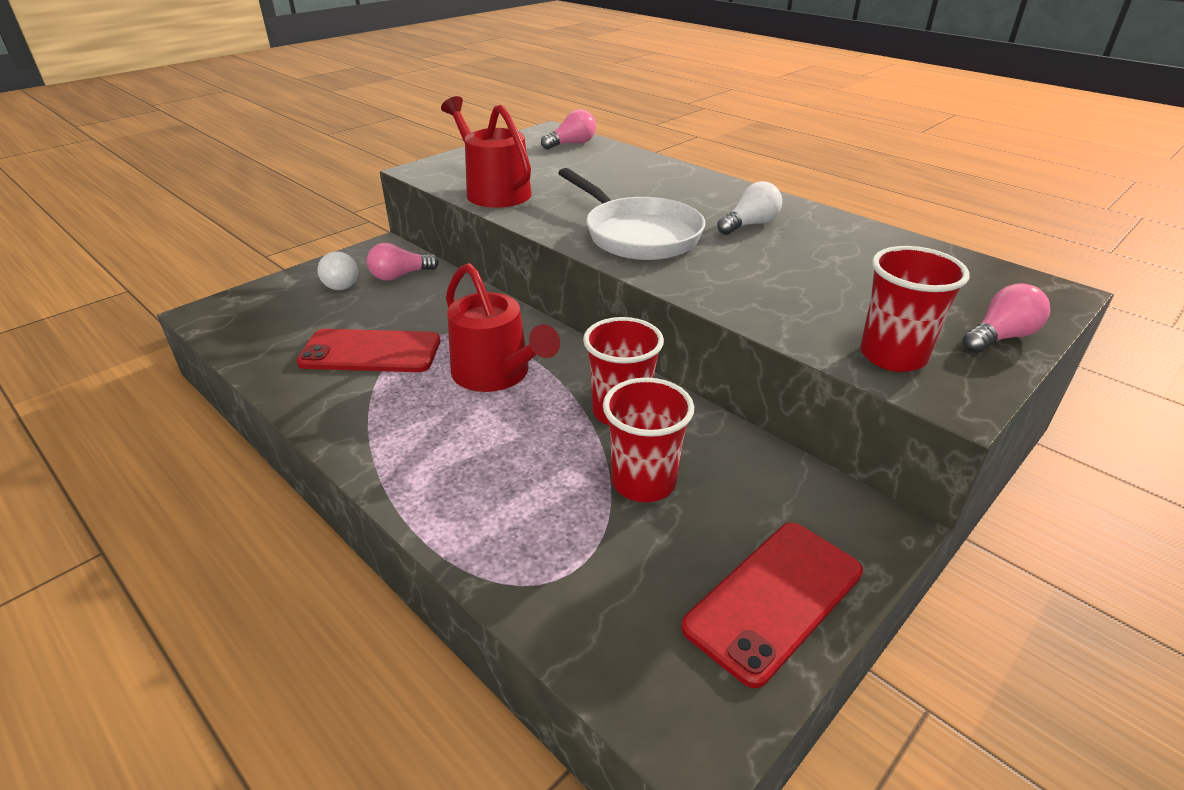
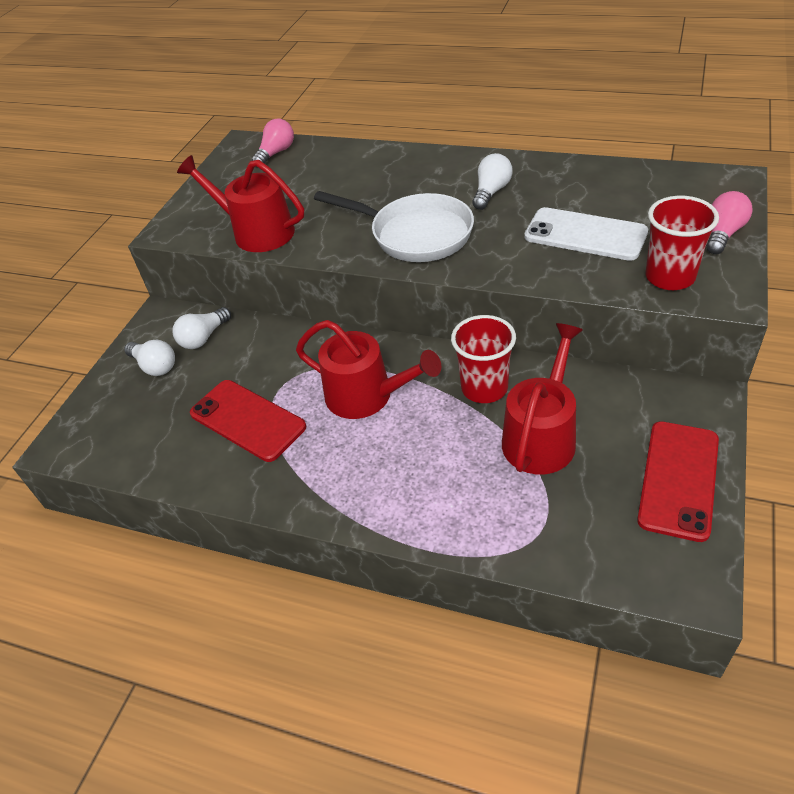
camera: 20 degrees left, 10 degrees up
red phone [296,329,440,372] -> red phone turned 60 degrees clockwise [190,380,306,462]
pink light bulb [367,243,439,281] -> white light bulb [173,307,231,349]
red cup [603,378,694,502] -> red watering can [502,323,583,474]
none -> white phone [524,207,648,261]

